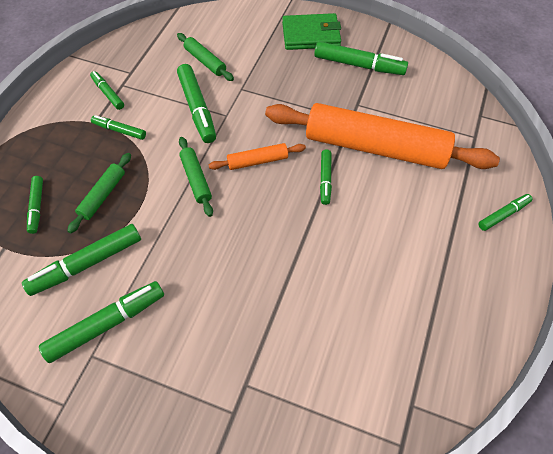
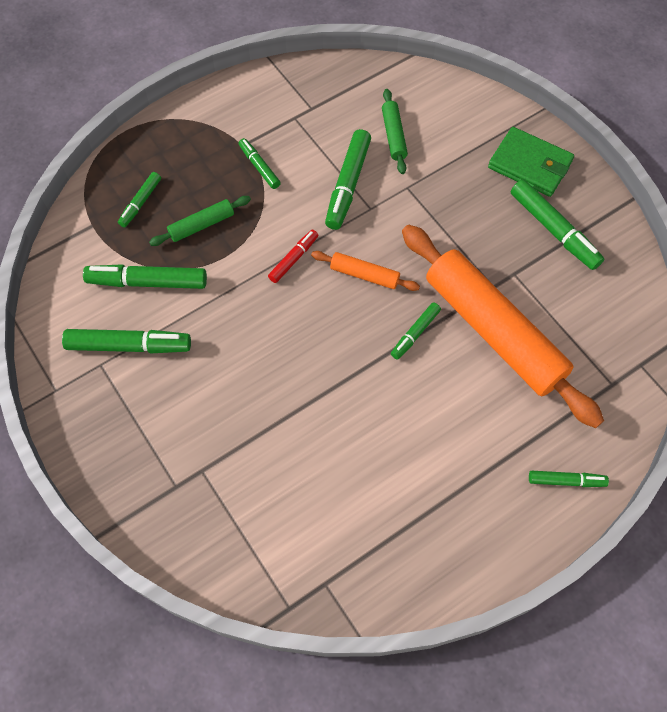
camera: 35 degrees right, 5 degrees up
green marker [90,71,124,110] -> none
green rolling pin [179,137,213,217] -> red marker [268,230,318,283]

